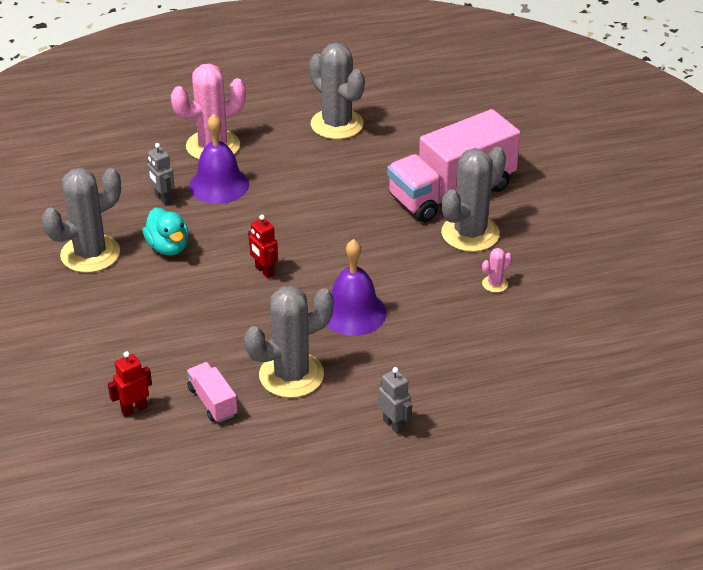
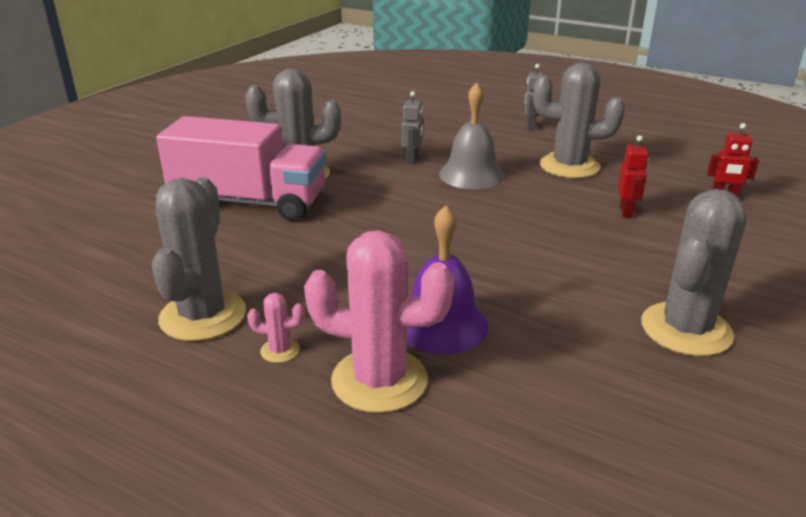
camera: 135 degrees left, 10 degrees down
grey cactus [42,168,121,273] -> grey cactus turned 60 degrees counterclockwise [641,189,746,356]
turquoise duck [142,208,189,256] -> none
grey robot [147,143,175,205] -> grey robot moved to [402,91,423,164]
pink truck [187,362,238,423] -> none
red robot [248,215,278,278] -> red robot moved to [618,135,649,218]
purple bell [326,239,387,336] -> grey bell [439,83,504,189]
pink cactus [482,248,512,293] -> pink cactus moved to [247,293,305,363]

